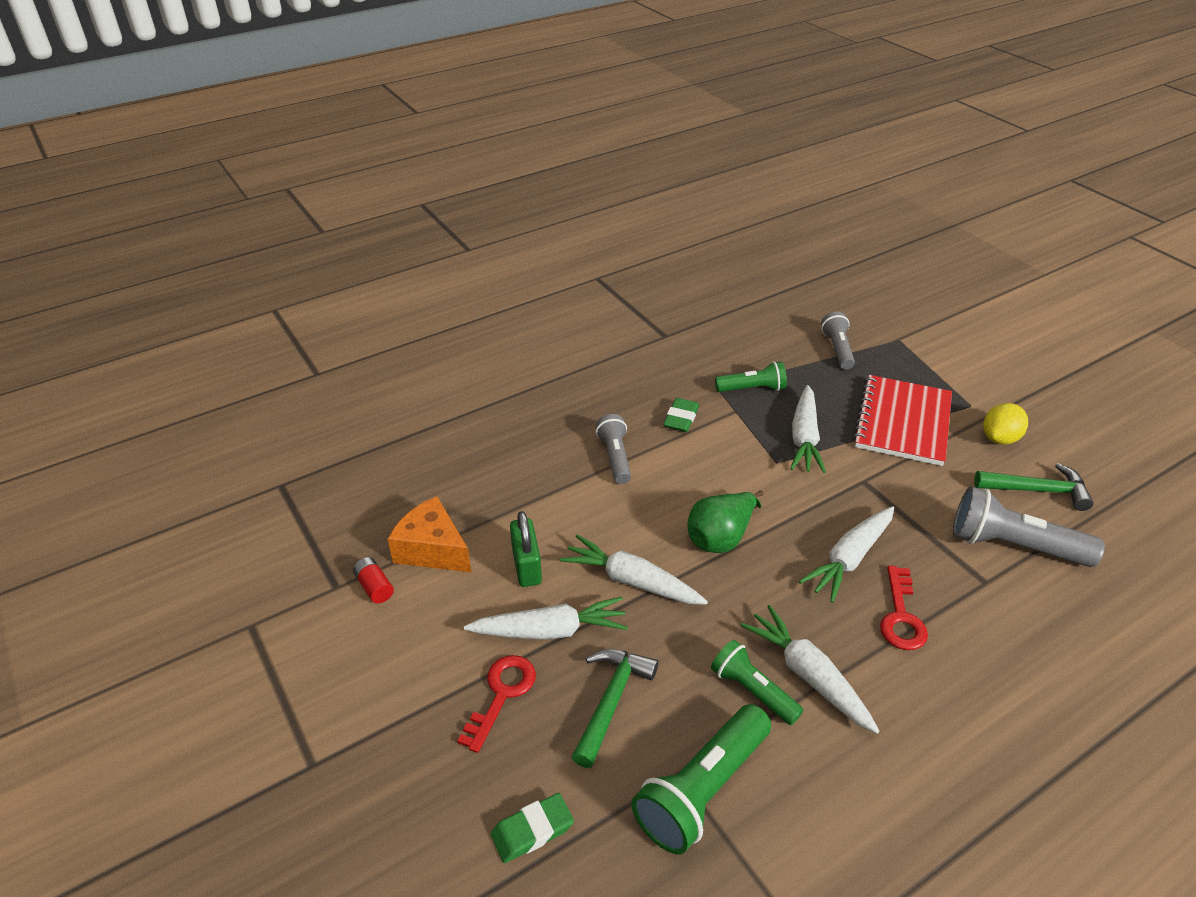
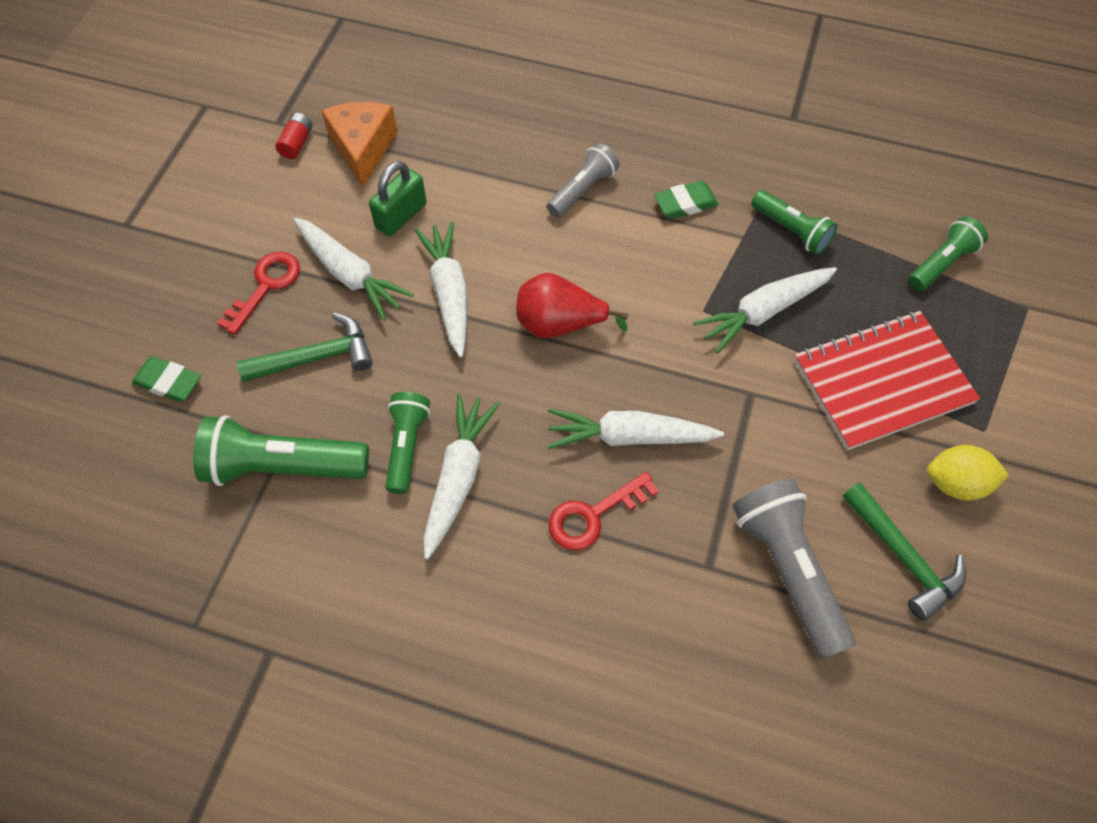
camera: 50 degrees right, 20 degrees up
red key [457,655,536,753] -> red key turned 45 degrees counterclockwise [217,252,300,335]
green pear [687,490,764,553] -> red pear [516,273,628,338]
grey flashlight [821,312,855,370] -> green flashlight [908,217,988,291]

